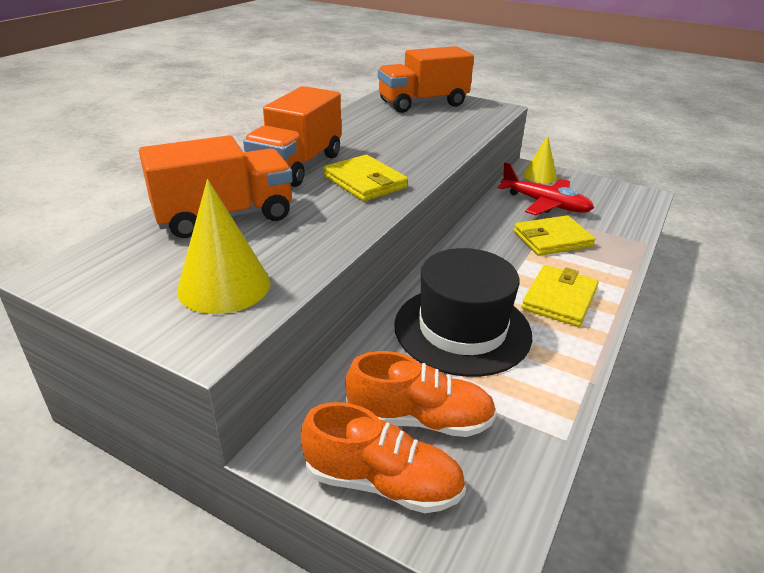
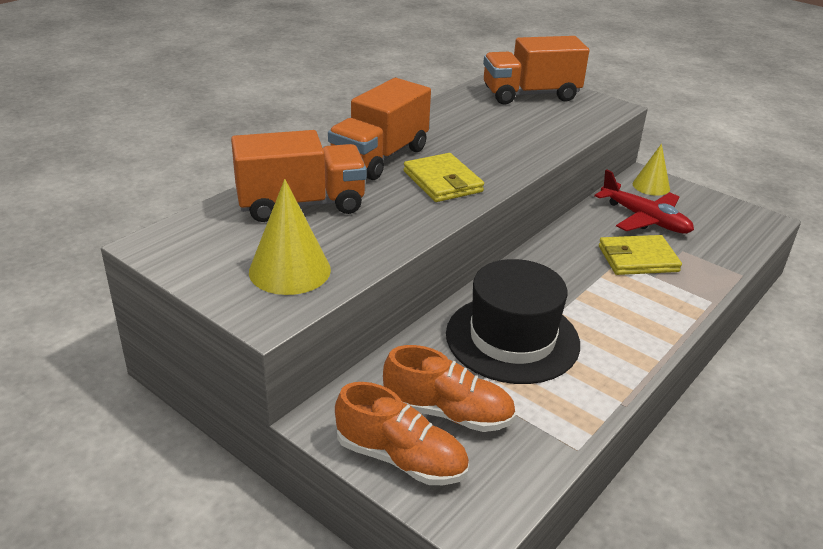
camera: 10 degrees right, 0 degrees up
yellow wallet [521,265,599,327] -> none

